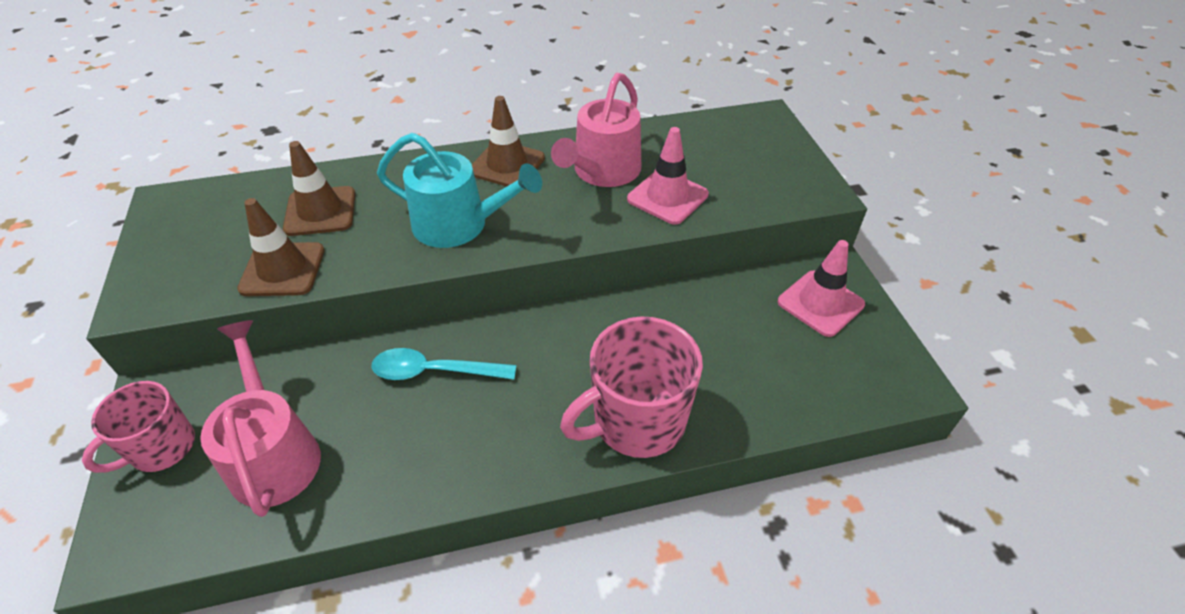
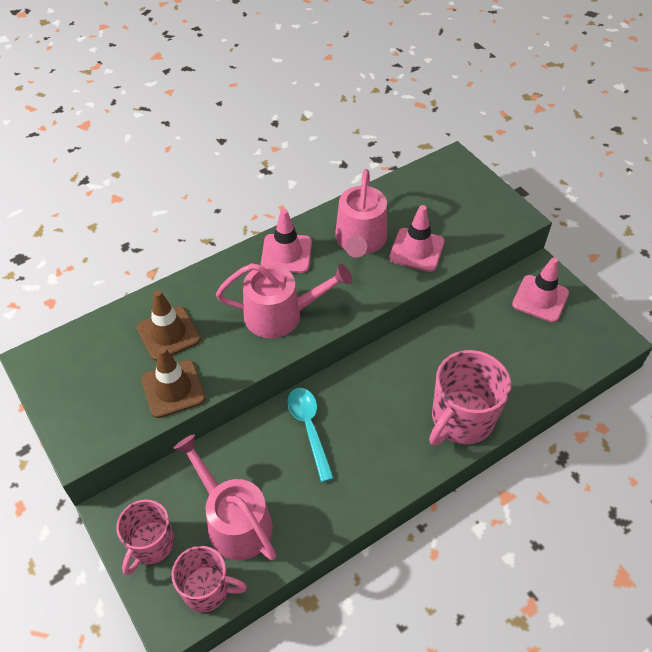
camera: 20 degrees left, 5 degrees up
turquoise spoon [372,348,516,380] -> turquoise spoon turned 90 degrees clockwise [287,388,334,482]
turquoise watering can [377,133,542,248] -> pink watering can [216,263,352,338]
brown traffic cone [472,96,545,187] -> pink traffic cone [261,209,312,273]
none -> pink mug [172,546,247,612]

